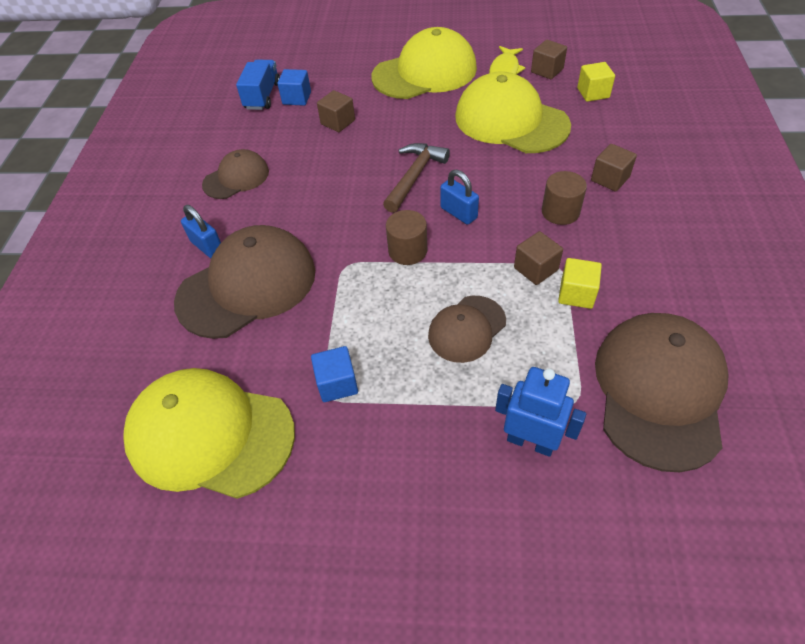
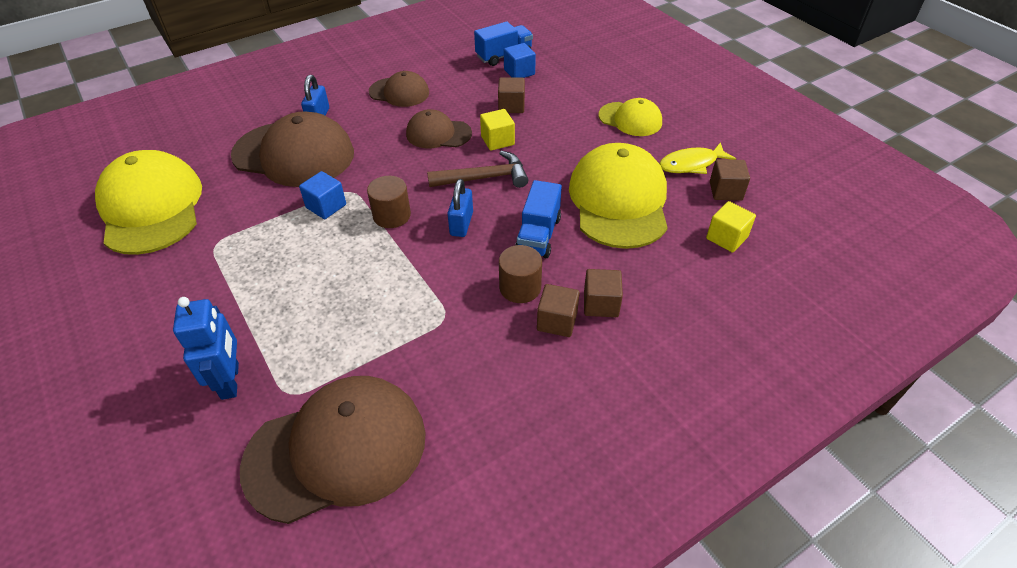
camera: 50 degrees right, 5 degrees down
blue cube [311,346,358,402] -> blue cube moved to [299,171,346,219]
yellow cap [372,27,477,99] -> yellow cap [599,98,662,136], size x0.55
brown cap [428,296,506,363] -> brown cap moved to [406,109,472,148]
brown cube [514,231,563,285] -> brown cube moved to [537,284,580,337]
yellow cube [558,258,602,309] -> yellow cube moved to [480,109,515,151]
none -> blue truck [515,180,562,258]

